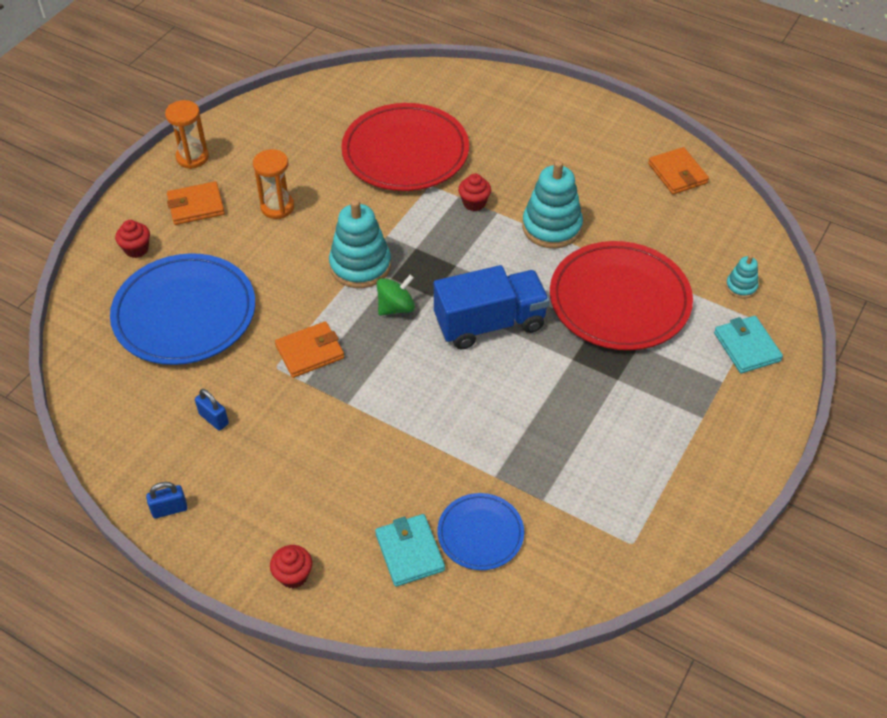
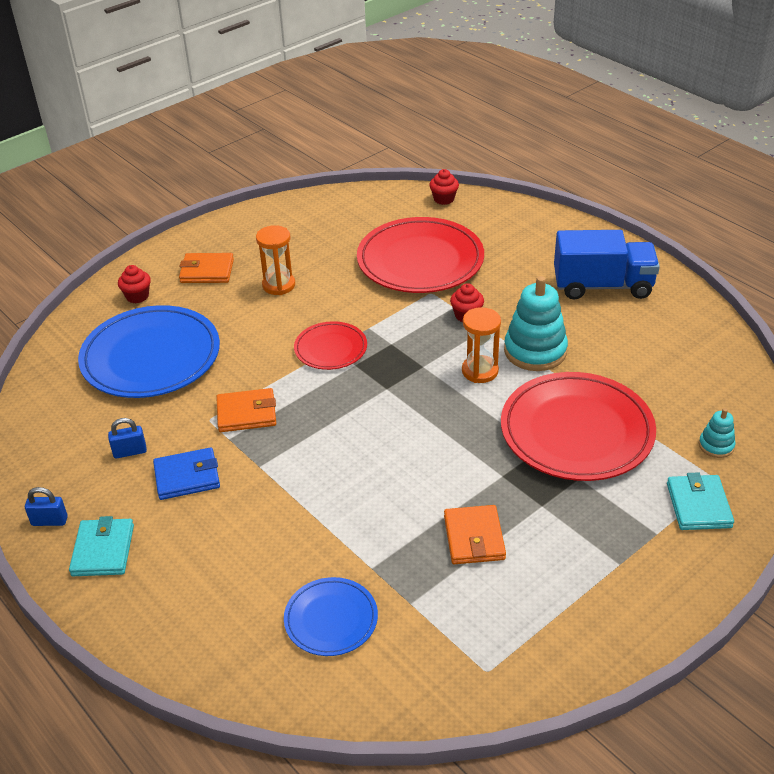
camera: 20 degrees right, 10 degrees down
orange hourglass [165,100,209,169] -> orange hourglass moved to [462,307,501,383]
blue padlock [195,389,229,431] -> blue padlock turned 75 degrees counterclockwise [108,418,147,458]
red cupcake [270,545,312,588] -> red cupcake moved to [429,169,459,205]
turquoise stacking toy [329,199,391,288] -> red plate [294,321,367,370]
turquoise wallet [375,514,445,587] -> turquoise wallet moved to [69,516,134,576]
green spinning top [377,275,415,316] -> none
blue truck [434,265,549,349] -> blue truck moved to [554,230,660,299]
orange wallet [648,147,709,194] -> orange wallet moved to [444,505,506,564]
none -> blue wallet [153,447,220,500]

